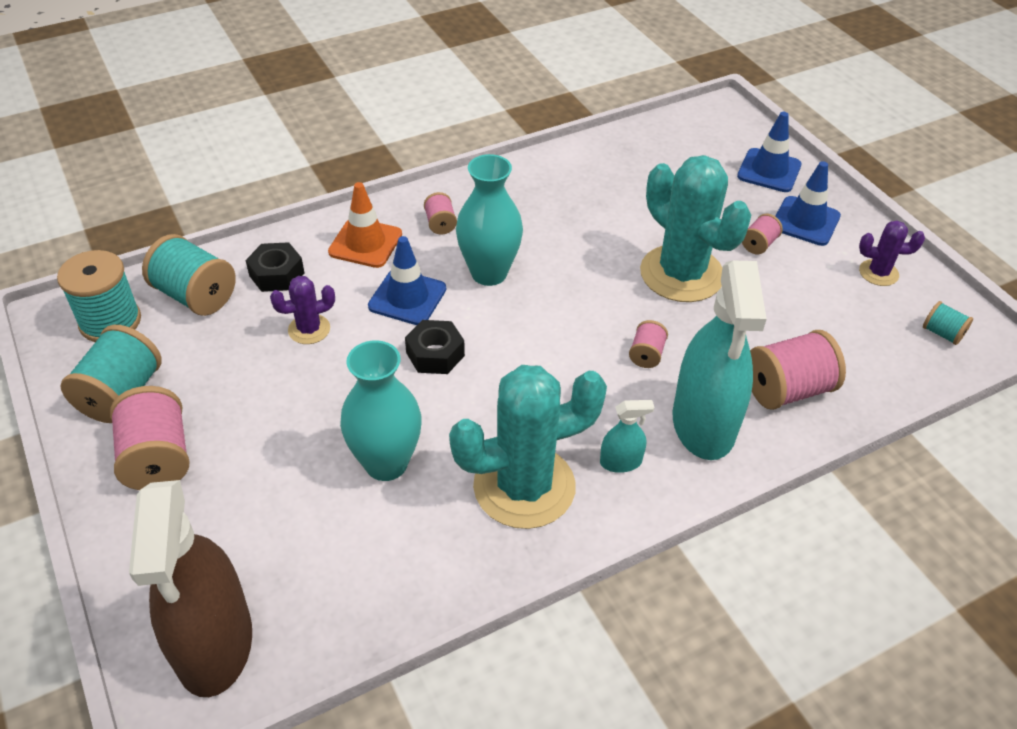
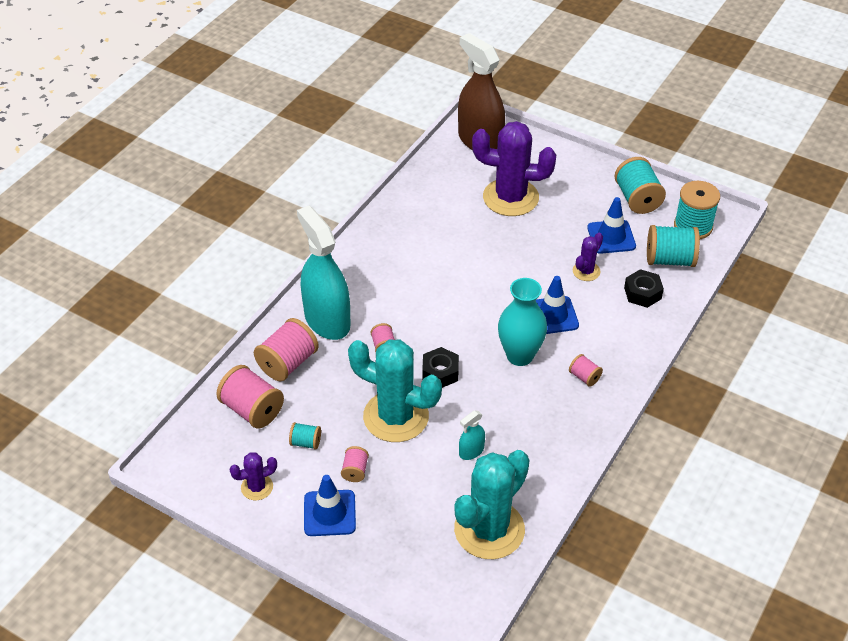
camera: 150 degrees right, 0 degrees up
pink spool [110,386,189,490] -> pink spool moved to [216,365,284,428]
orange traffic cone [328,182,402,268] -> none
turquoise vase [340,340,422,481] -> none
black nut [405,320,465,374] -> black nut moved to [422,347,459,388]
turquoise cactus [449,365,607,529] -> turquoise cactus moved to [454,450,530,559]
turquoise spray bottle [600,400,654,473] -> turquoise spray bottle moved to [459,410,485,460]
blue traffic cone [737,112,802,192] -> blue traffic cone moved to [587,197,636,254]
turquoise spool [923,301,973,345] -> turquoise spool moved to [289,422,321,450]
none -> purple cactus [472,121,556,216]

